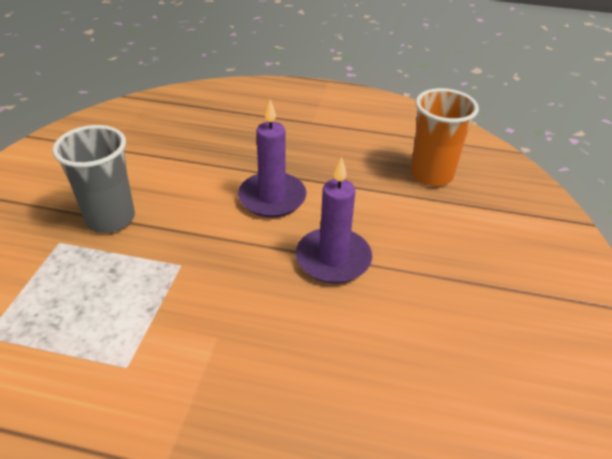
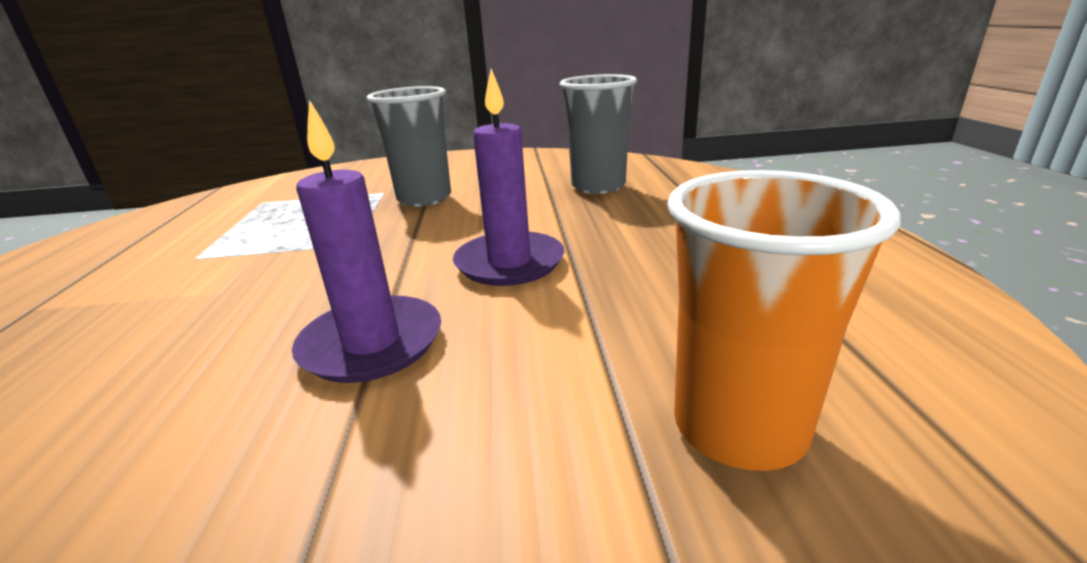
camera: 75 degrees right, 15 degrees down
none -> grey cup [559,74,637,194]

